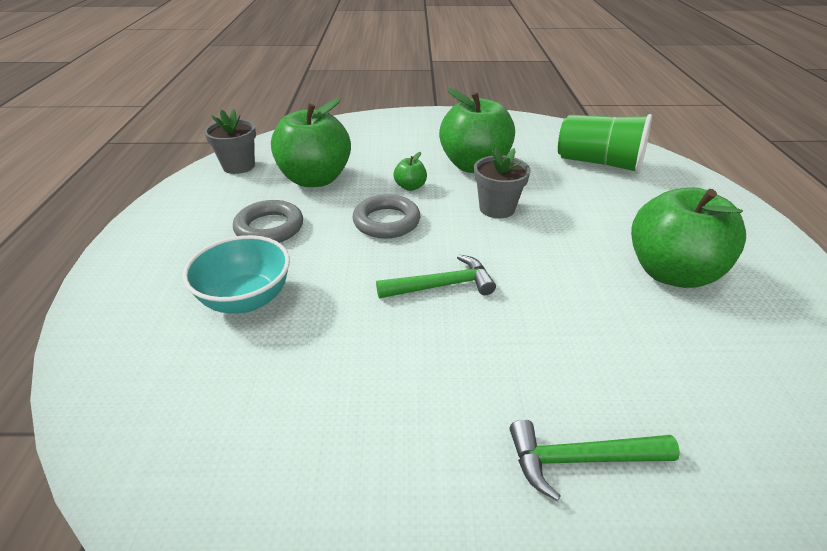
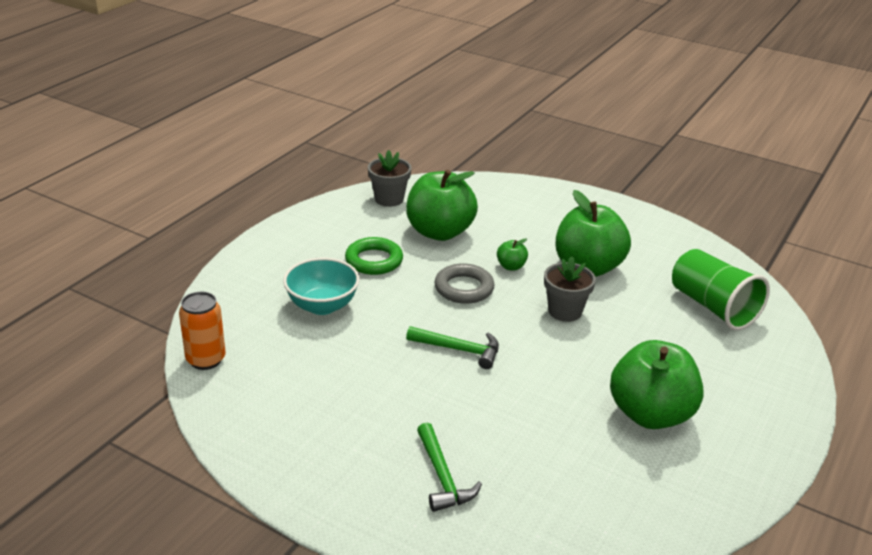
camera: 30 degrees right, 5 degrees down
grey ring [233,200,303,243] -> green ring [345,237,403,275]
green hammer [510,419,680,501] -> green hammer turned 135 degrees counterclockwise [417,423,482,512]
none -> orange can [179,292,225,370]

